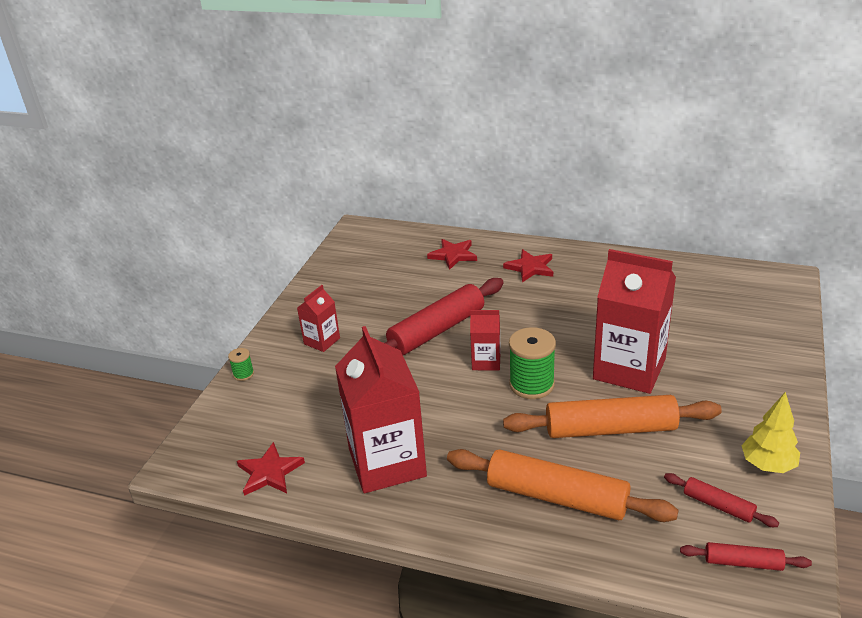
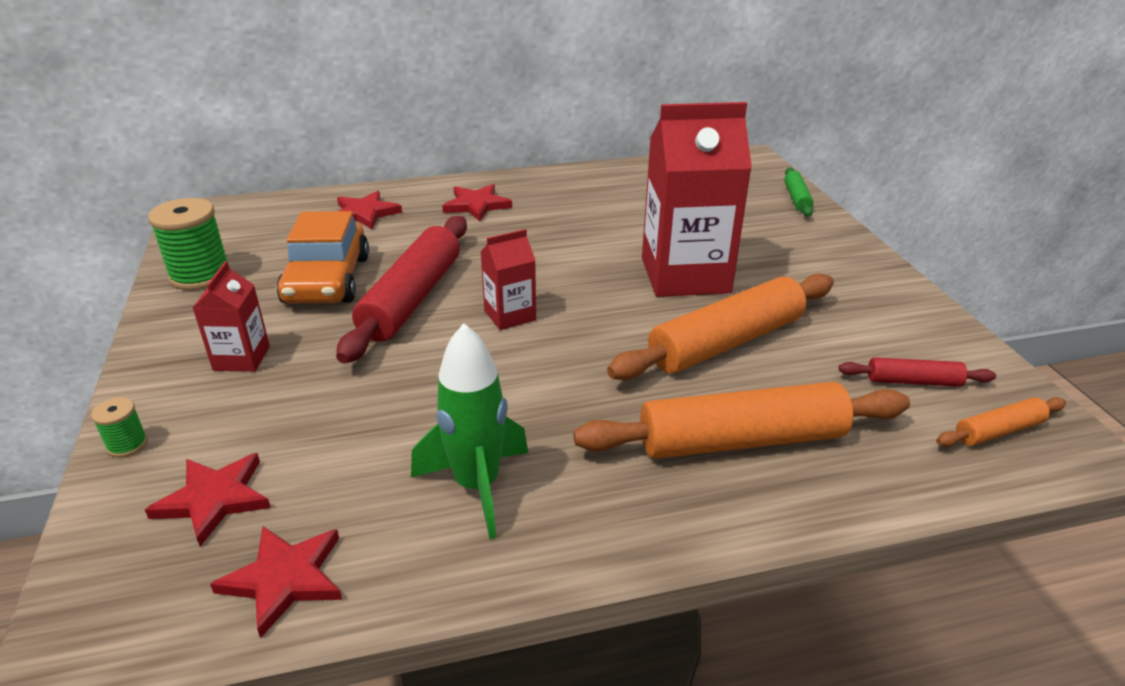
camera: 35 degrees left, 0 degrees up
red carton [335,326,427,493] -> green rocket [411,323,528,539]
green spool [509,327,556,399] -> green spool moved to [148,198,230,290]
red rolling pin [680,542,812,571] -> orange rolling pin [936,397,1066,447]
yellow tree [741,392,800,473] -> none
none -> red star [145,453,271,546]
none -> orange car [277,211,369,304]
none -> green rolling pin [784,167,814,217]

